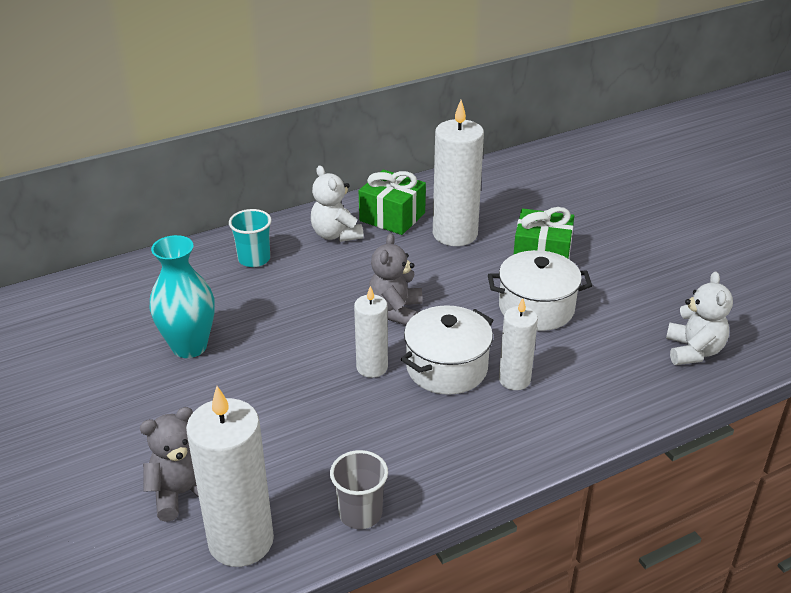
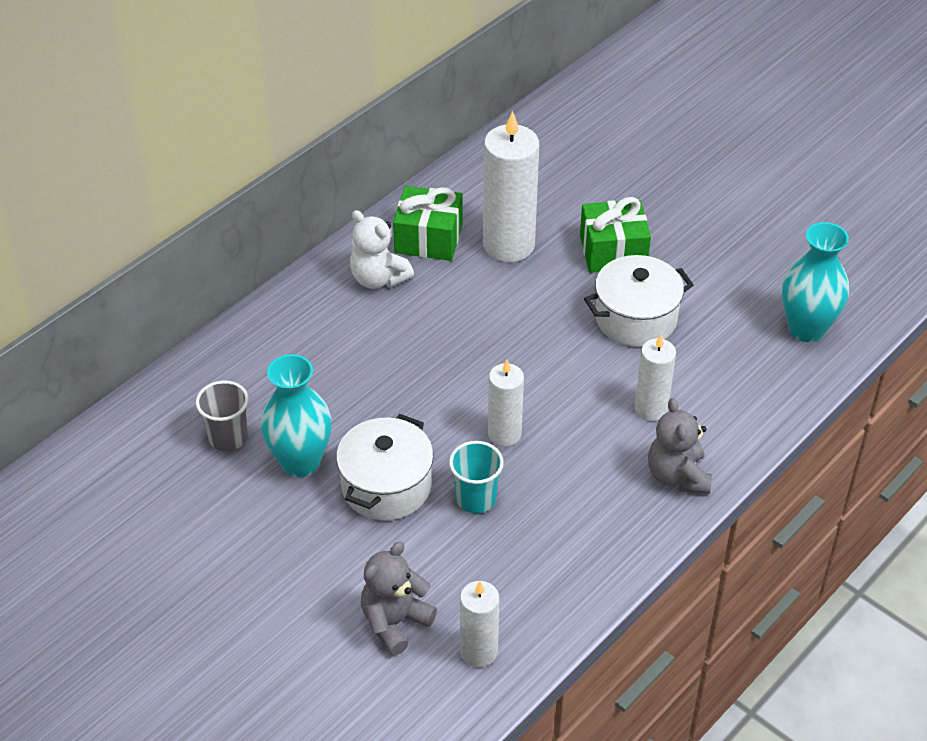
camera: 20 degrees left, 10 degrees up
white candle [186,386,274,567] -> white candle [460,581,499,667], size x0.58
turquoise cup [229,209,272,267] -> turquoise cup moved to [449,441,504,513]
grey cup [330,450,388,529] -> grey cup moved to [196,380,249,451]
grey teddy bear [368,233,423,325] -> grey teddy bear moved to [648,398,712,494]
white pot [401,305,493,395] -> white pot moved to [336,414,434,520]
white teddy bear [666,271,733,365] -> turquoise vase [782,222,849,342]

